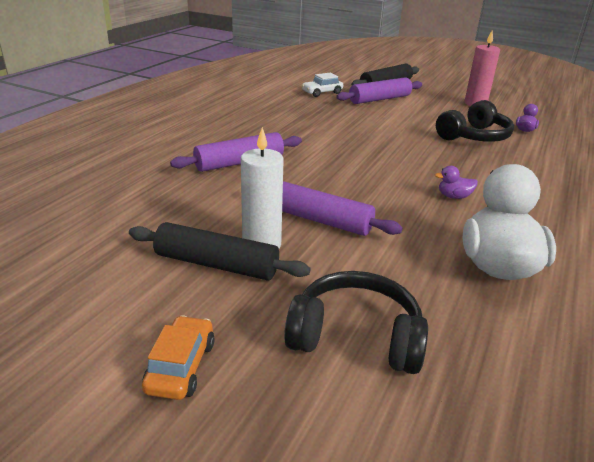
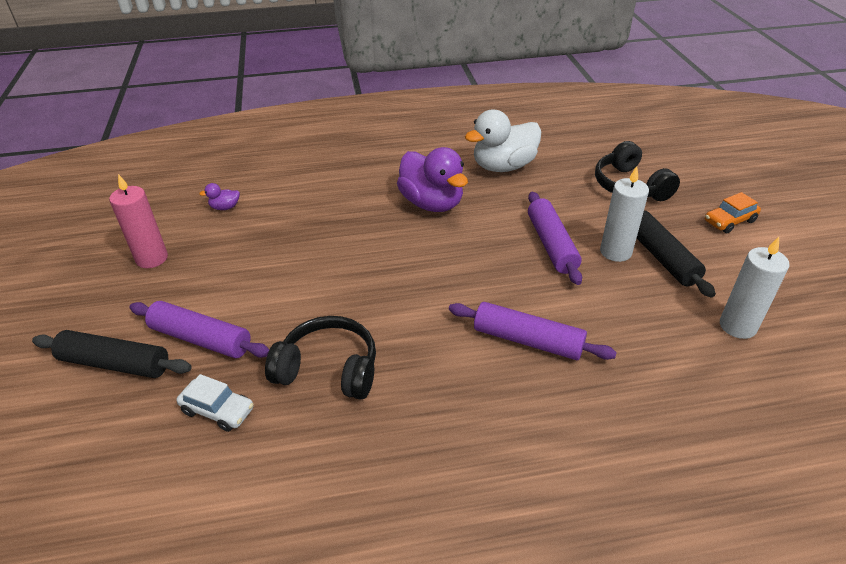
camera: 125 degrees left, 10 degrees up
purple duck [435,166,478,199] -> purple duck [397,147,468,212], size x2.40
black headphones [436,100,514,142] -> black headphones moved to [265,316,376,399]
none -> white candle [720,237,789,339]

